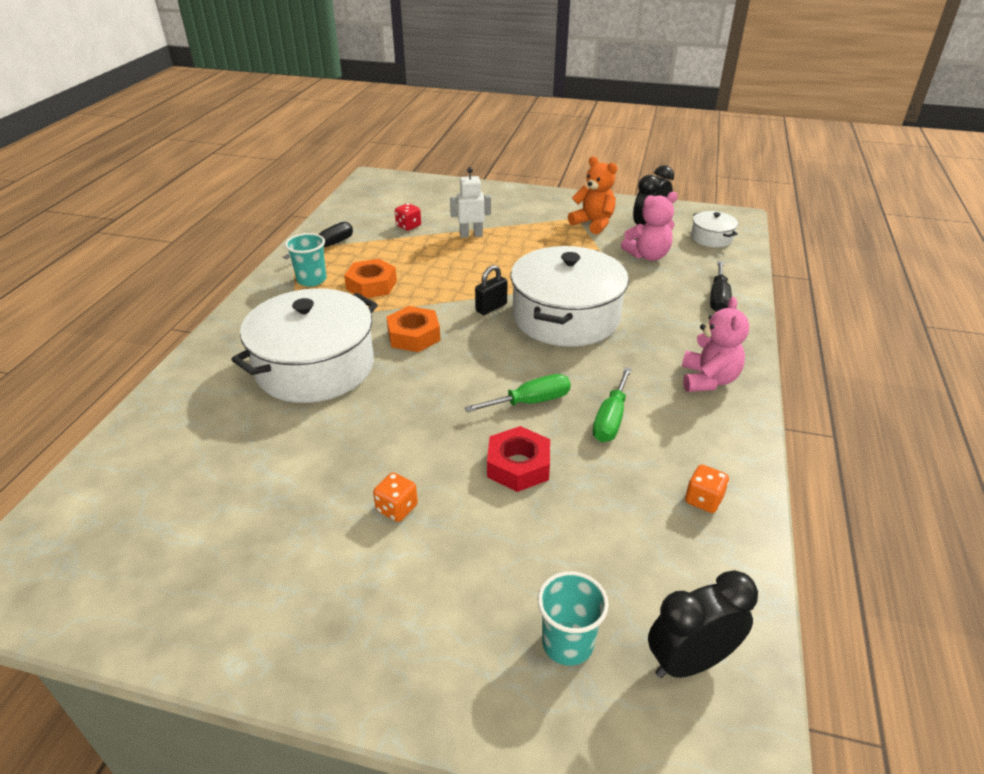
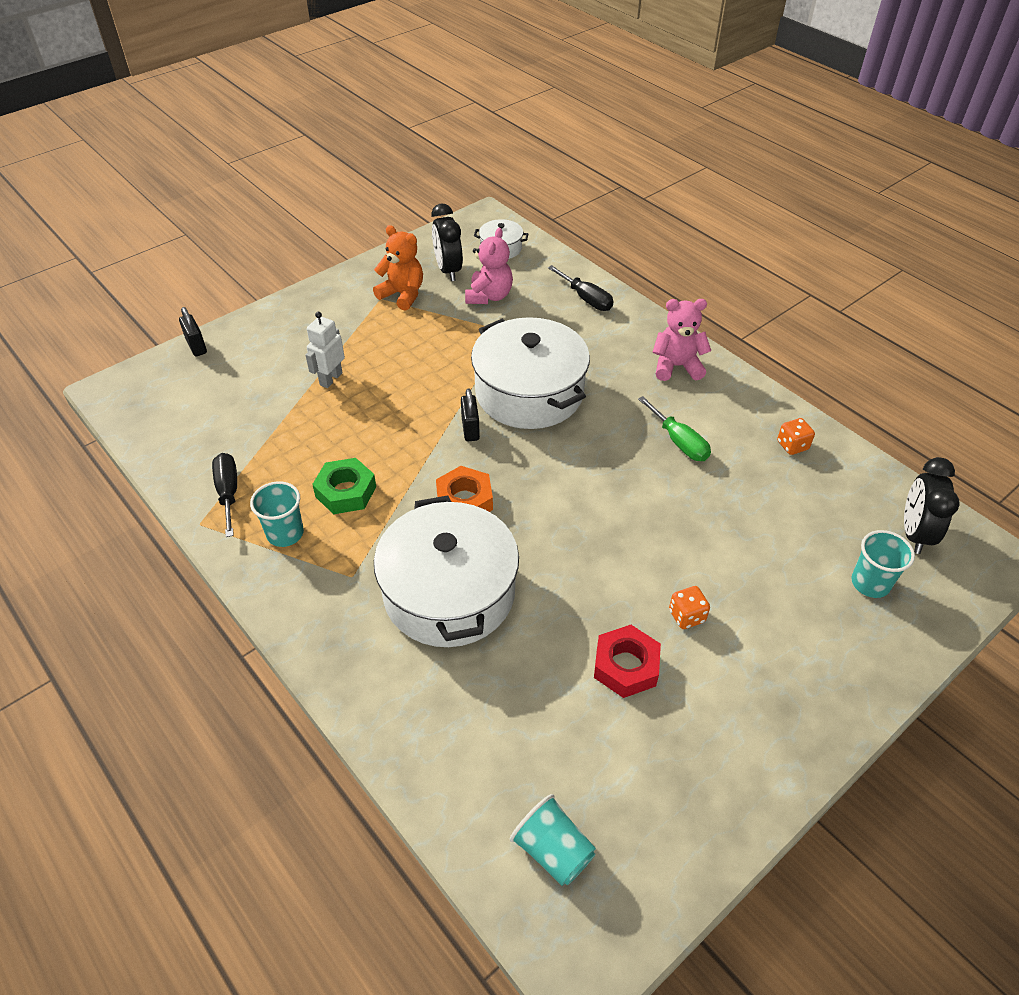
camera: 55 degrees left, 10 degrees up
orange nut [344,259,397,298] -> green nut [312,458,376,514]
red dice [395,203,421,231] -> none
green screwdriver [464,374,571,412] -> none
red nut [487,426,550,492] -> red nut moved to [594,625,661,698]
orange teddy bear [568,156,618,234] -> orange teddy bear turned 45 degrees clockwise [373,225,423,311]
pink teddy bear [682,297,749,392] -> pink teddy bear turned 45 degrees counterclockwise [653,299,711,381]
none -> black padlock [179,307,207,356]
none -> turquoise cup [510,794,596,886]

